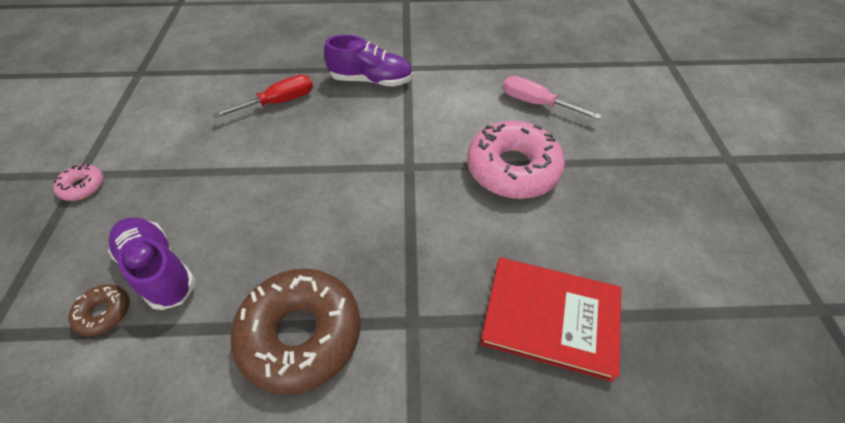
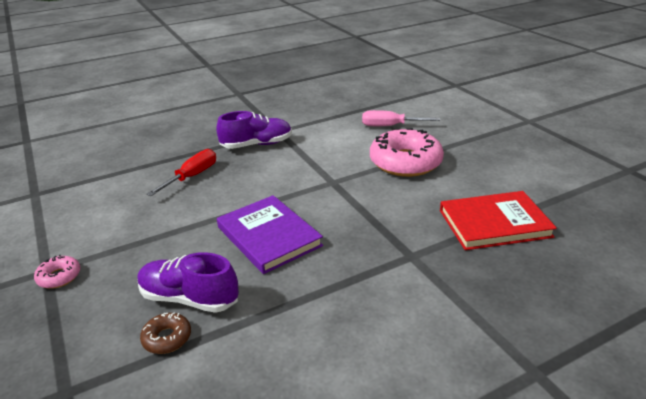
camera: 25 degrees left, 20 degrees down
brown donut [231,269,360,395] -> none
none -> purple book [217,195,323,274]

